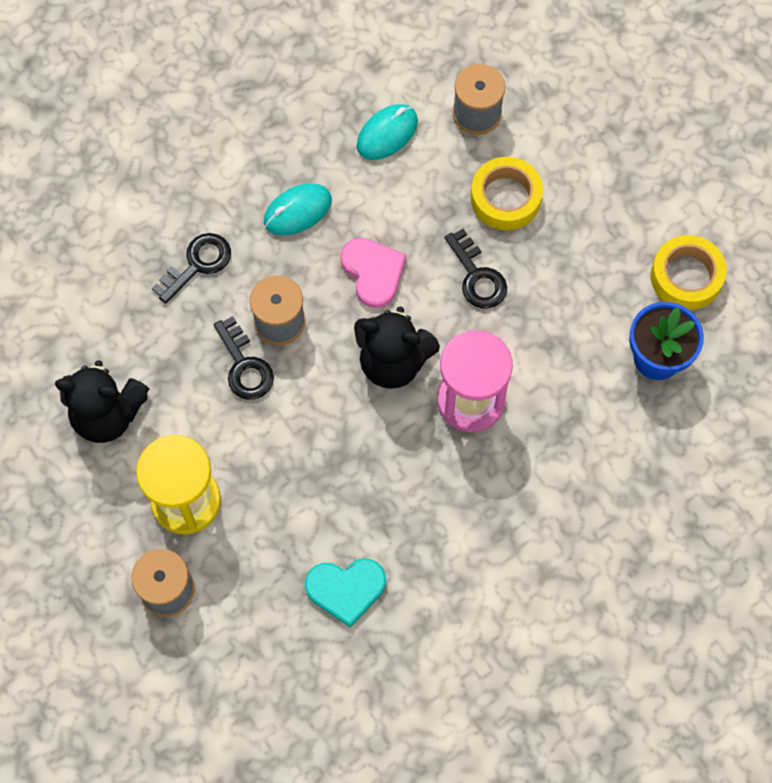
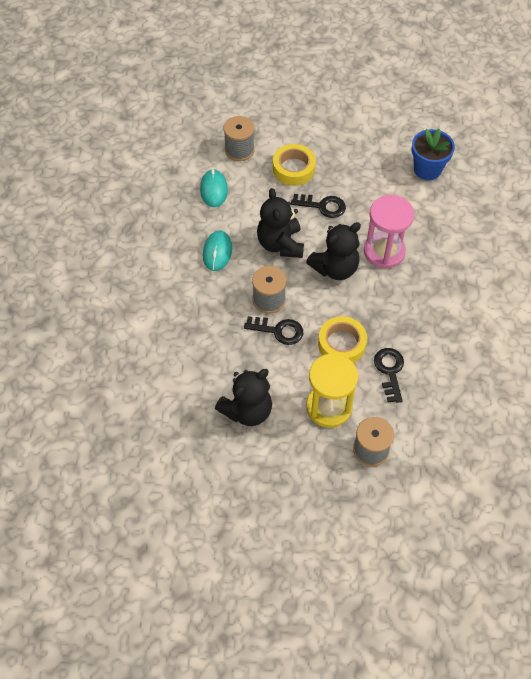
camera: 50 degrees left, 10 degrees down
black key [152,233,231,304] -> black key moved to [374,348,404,403]
turquoise heart [305,558,386,628] -> none
pink heart [340,238,406,308] -> black teddy bear [257,188,304,258]
yellow tape [651,235,727,310] -> yellow tape moved to [318,316,367,363]

